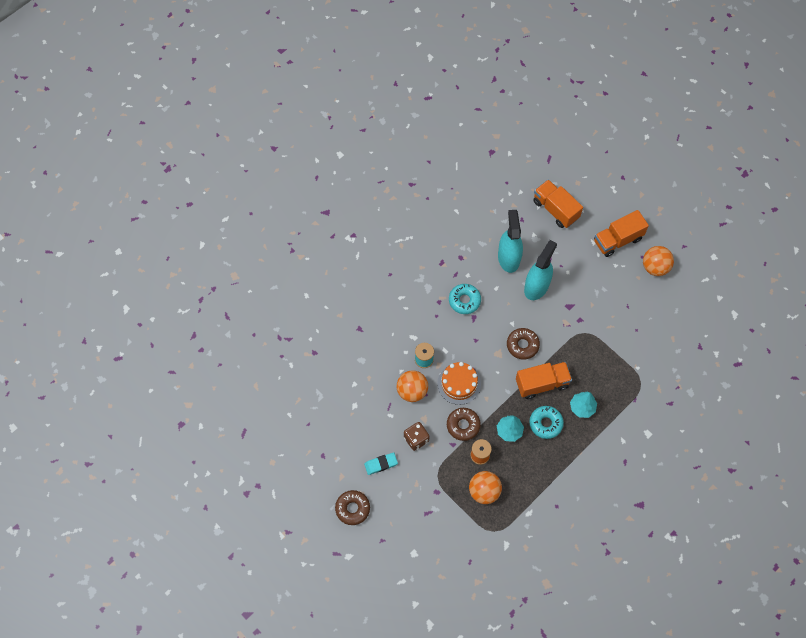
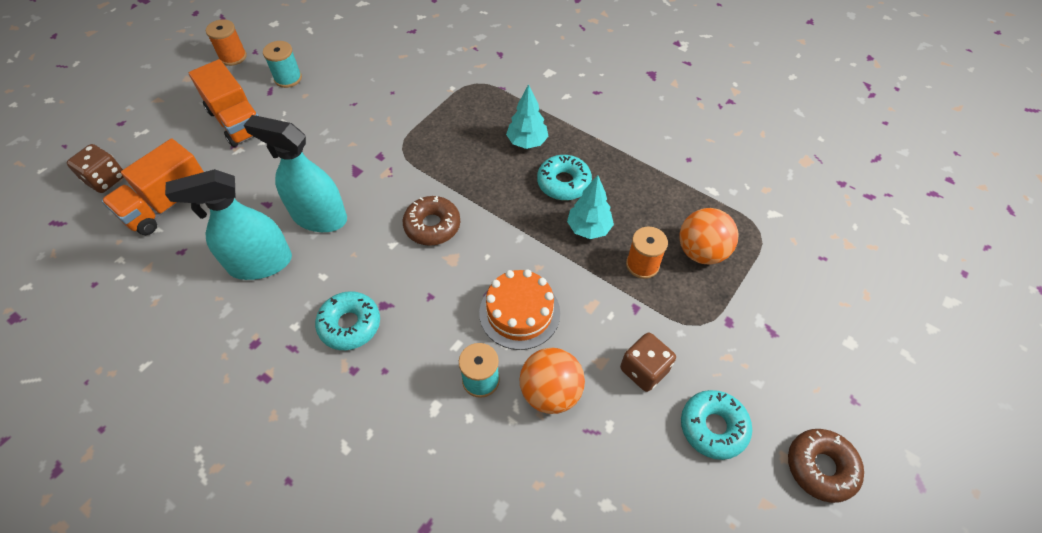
camera: 100 degrees left, 10 degrees down
turquoise eraser [364,452,398,475] -> turquoise donut [681,390,752,460]
brown donut [447,408,481,441] -> none
orange truck [516,362,572,399] -> none
orange ball [643,246,674,276] -> turquoise spool [263,41,302,88]
none -> brown dice [67,144,123,193]
none -> orange spool [206,19,247,66]

